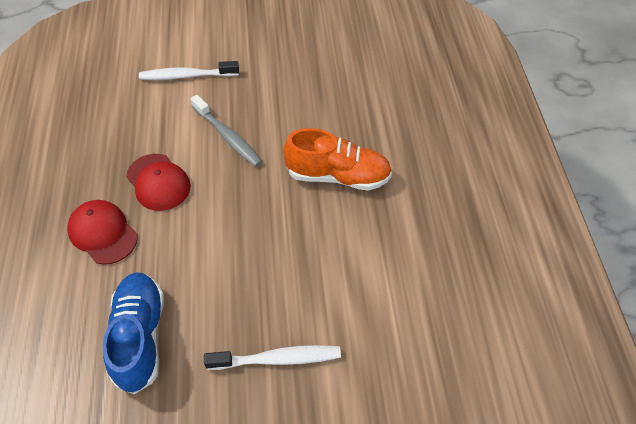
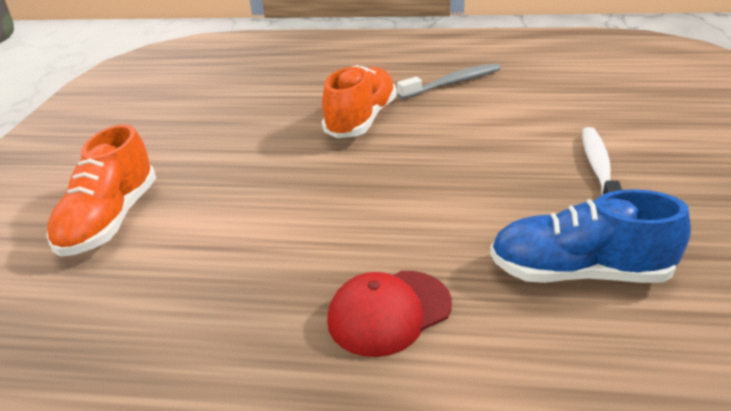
camera: 75 degrees left, 20 degrees down
red cap [126,154,191,211] -> none
white toothbrush [139,61,239,80] -> orange shoe [46,124,156,257]
grey toothbrush [190,95,263,167] -> grey toothbrush moved to [397,63,501,99]

